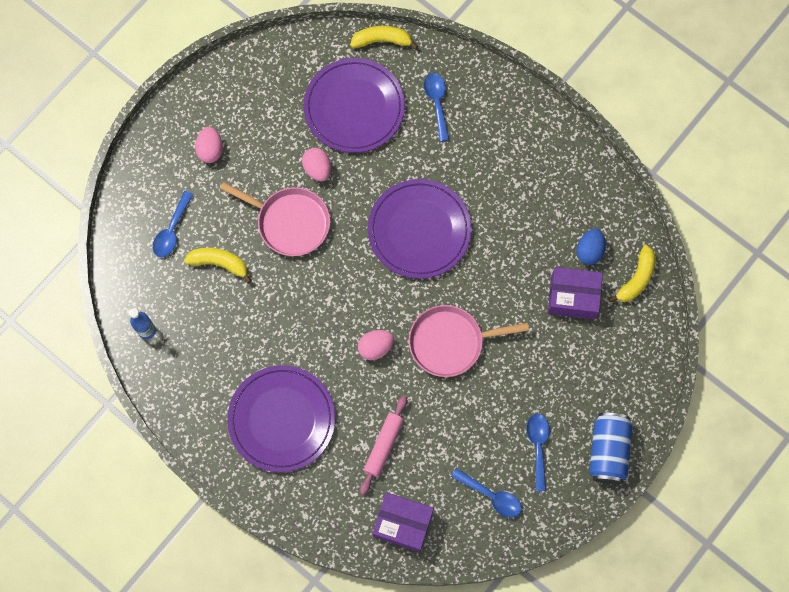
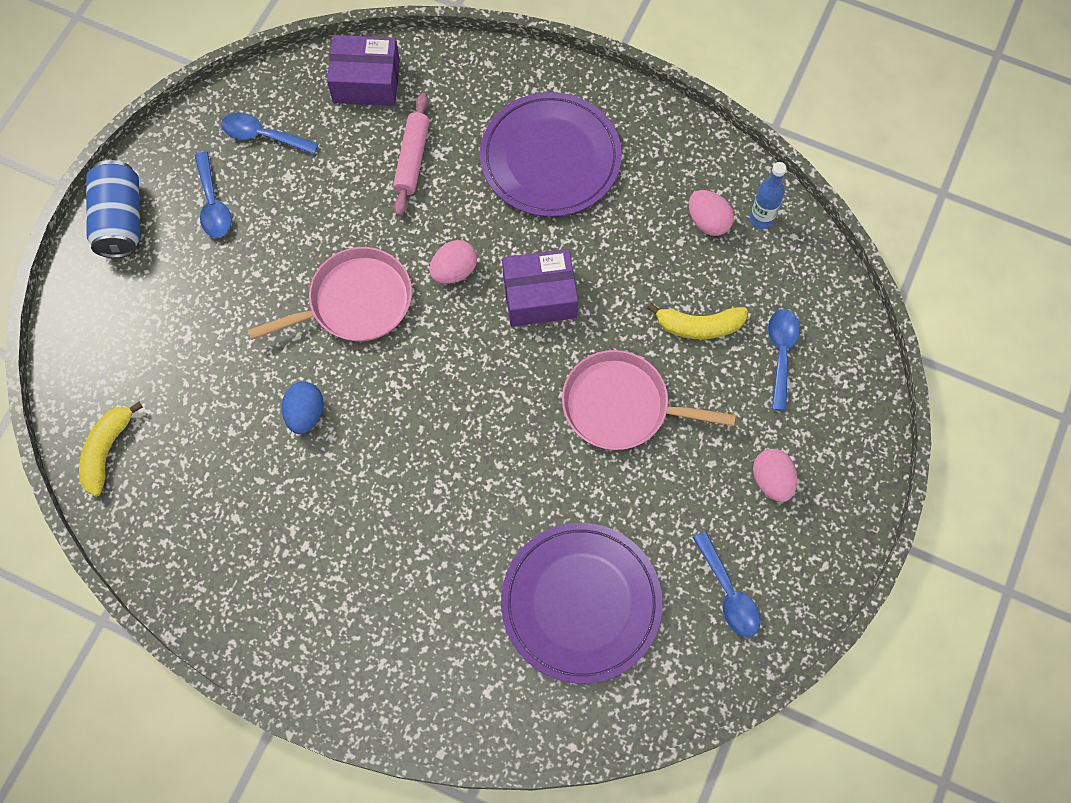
camera: 165 degrees right, 5 degrees down
pink egg [302,148,331,182] -> pink egg moved to [689,190,734,236]
yellow banana [350,26,418,50] -> none
purple plate [368,179,472,279] -> none
blue spoon [424,73,449,142] -> blue spoon moved to [693,531,761,637]
purple box [548,267,603,319] -> purple box moved to [502,249,578,327]
blue egg [577,229,606,265] -> blue egg moved to [282,382,324,434]

